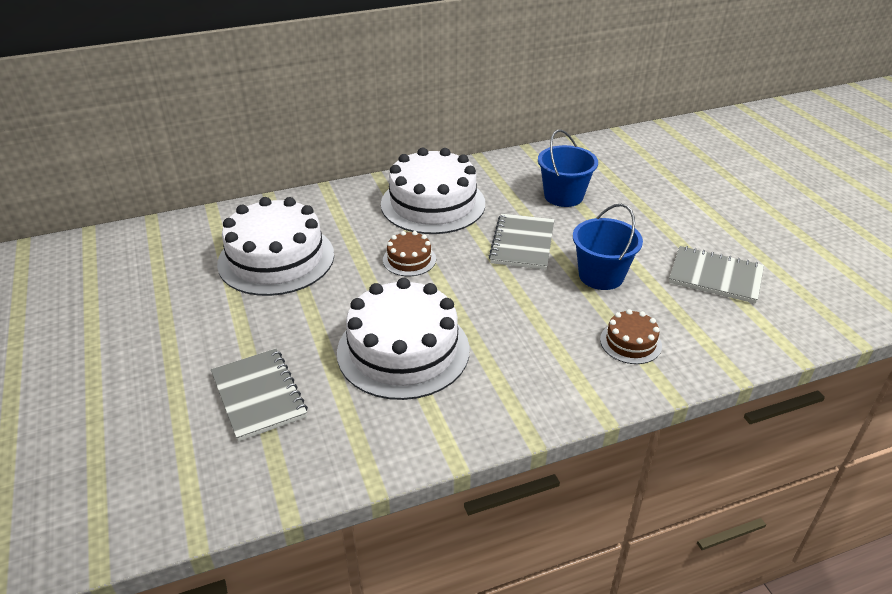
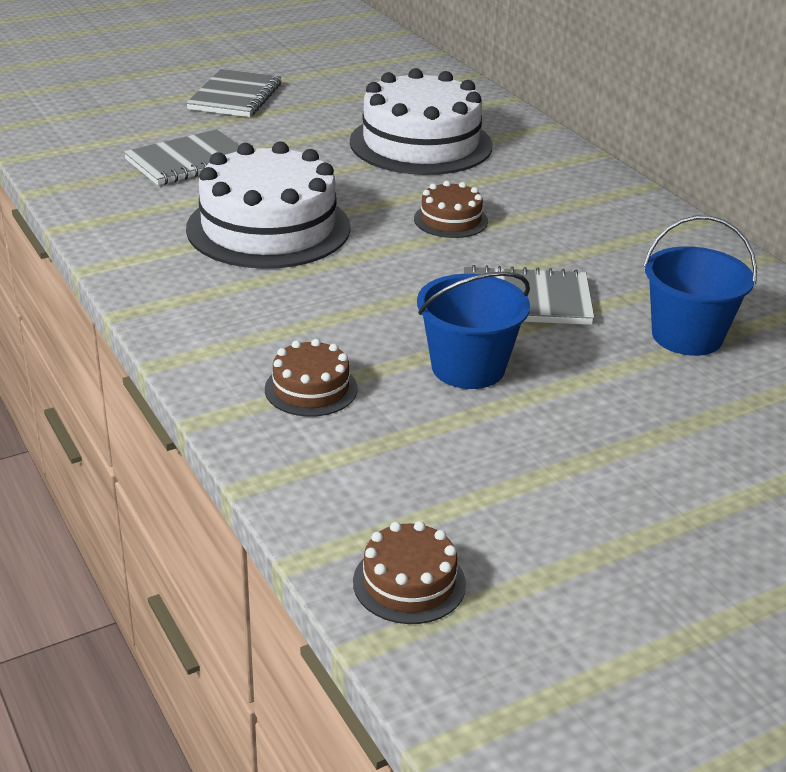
camera: 80 degrees right, 5 degrees down
white cake [381,148,485,234] -> none
grey notebook [669,246,764,304] -> grey notebook moved to [186,69,281,117]
none -> brown cake [353,521,466,624]

